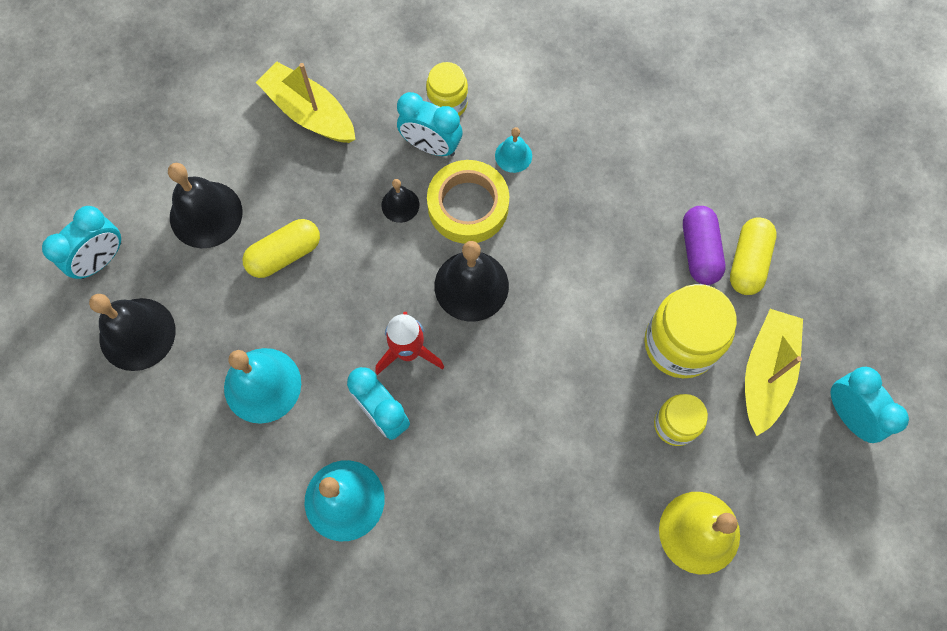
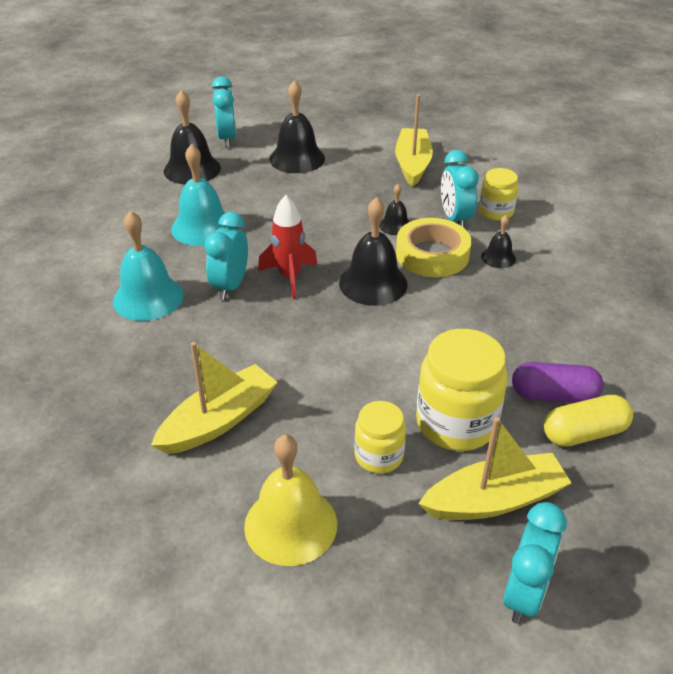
camera: 55 degrees right, 30 degrees down
turquoise clock [42,206,121,279] -> turquoise clock turned 105 degrees counterclockwise [212,76,237,147]
yellow capsule [242,219,320,278] -> none
turquoise bell [495,127,532,173] -> black bell [481,215,516,268]
purple capsule [683,206,725,285] -> purple capsule turned 45 degrees clockwise [512,362,604,403]
none -> yellow boat [151,342,278,454]

